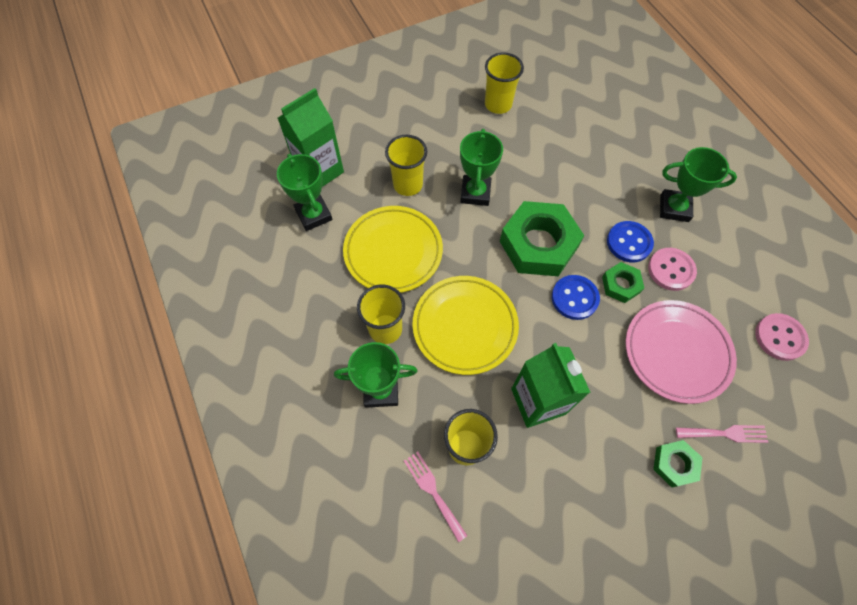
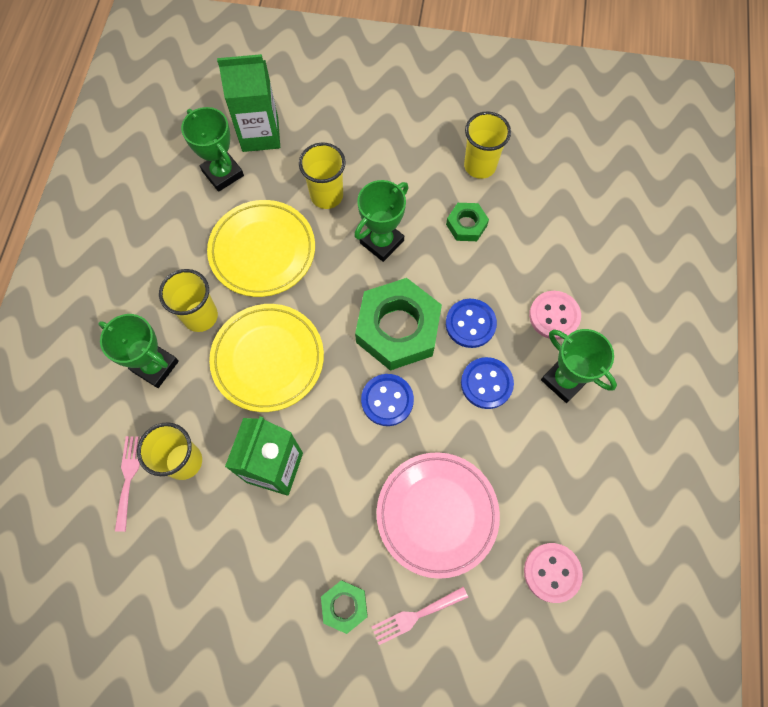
camera: 35 degrees right, 5 degrees up
green trophy [277,154,333,231] -> green trophy turned 45 degrees counterclockwise [181,107,244,192]
green nut [602,262,644,303] -> green nut moved to [446,203,489,241]
pink button [648,248,697,291] -> pink button moved to [529,291,581,340]
pink fork [676,425,769,443] -> pink fork turned 120 degrees clockwise [372,587,468,645]
none -> blue button [446,299,497,348]

